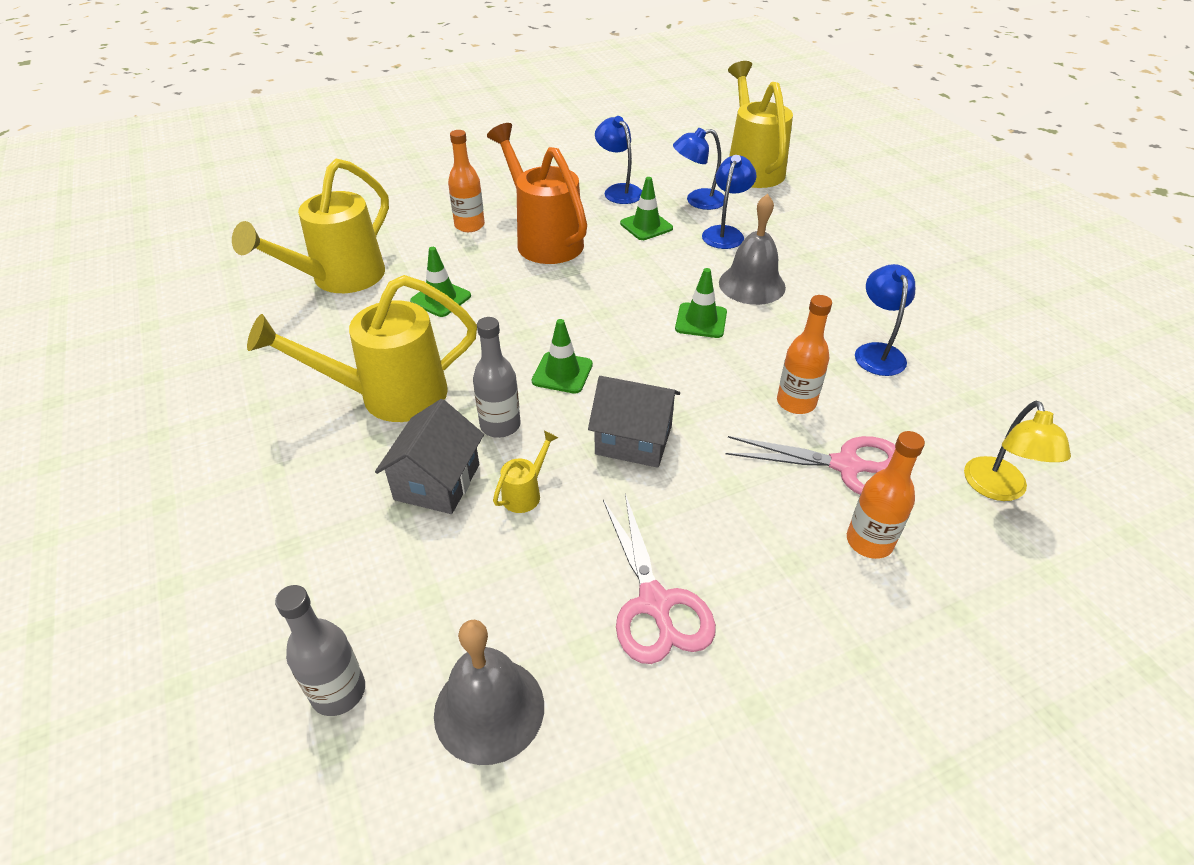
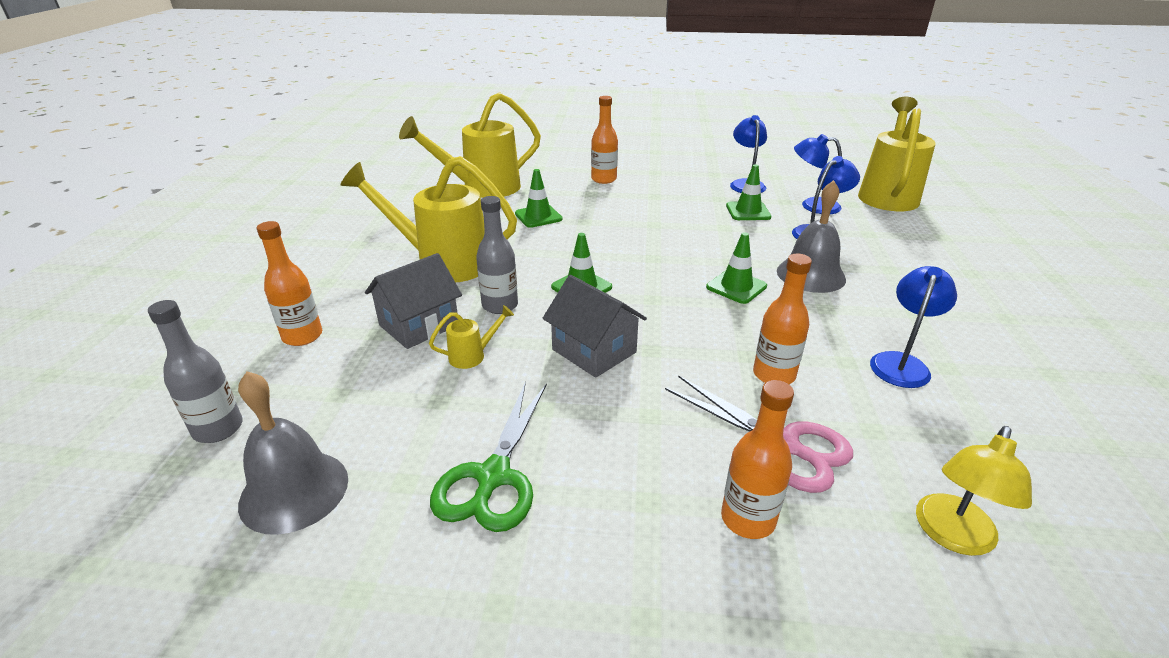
camera: 30 degrees right, 10 degrees down
orange watering can [487,123,587,264] -> none
pink scissors [603,494,716,664] -> green scissors [430,382,547,532]
none -> orange bottle [256,221,322,346]

